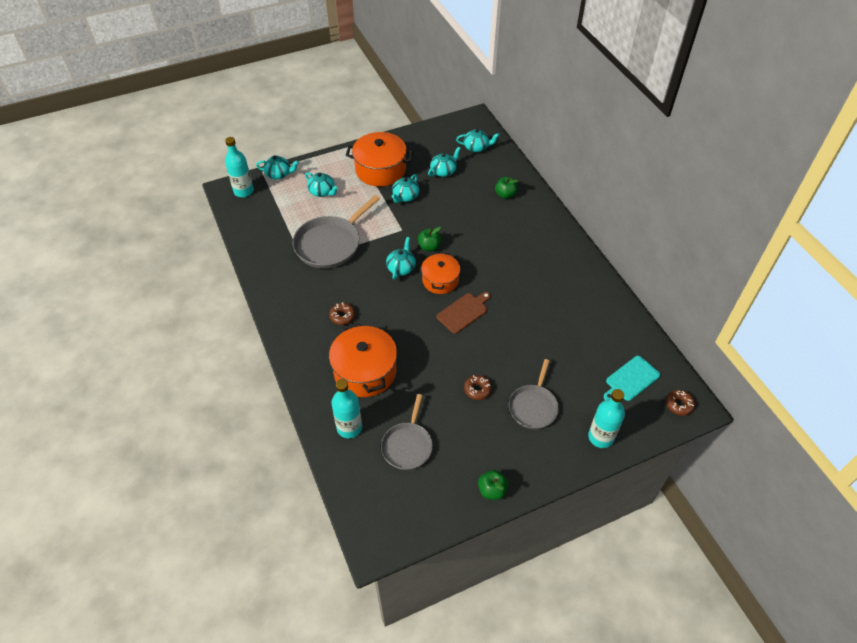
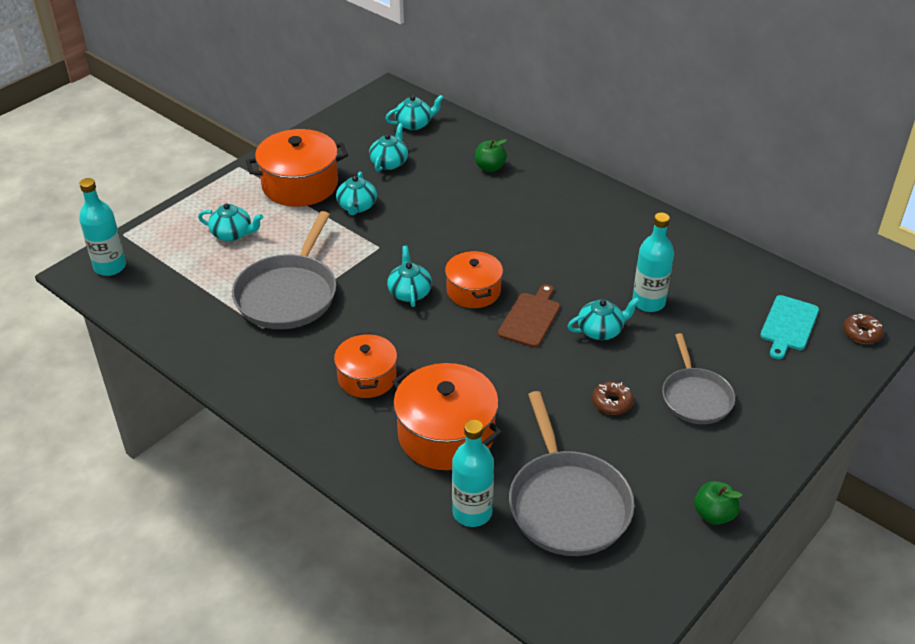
camera: 25 degrees left, 10 degrees down
turquoise teapot [256,156,299,179] -> turquoise teapot moved to [568,297,640,340]
brown donut [329,302,355,325] -> orange pot [334,333,397,398]
grey pan [381,394,433,470] -> grey pan [509,391,635,556], size x1.58
green apple [418,227,441,251] -> none
turquoise bottle [588,389,625,448] -> turquoise bottle moved to [632,213,674,312]

